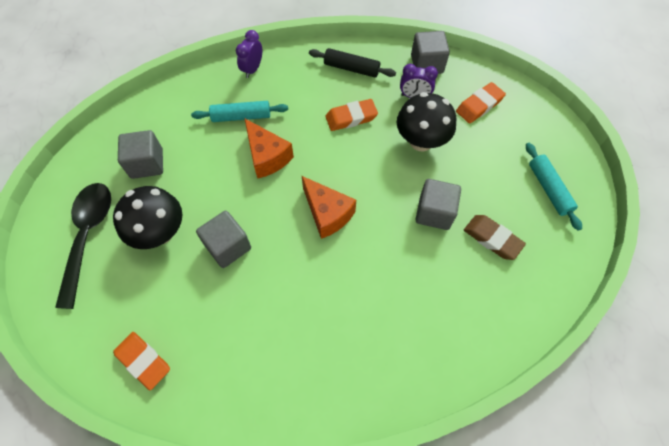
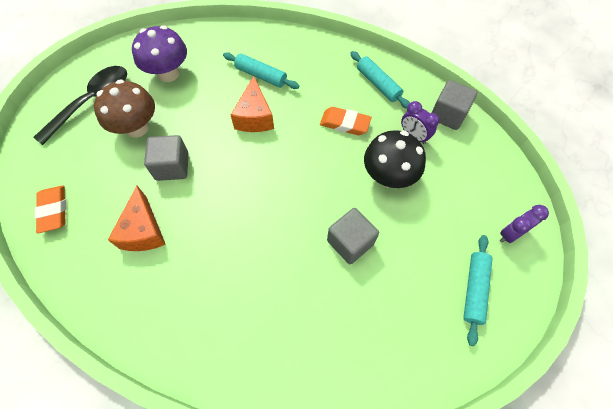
camera: 35 degrees right, 0 degrees up
black mushroom [113,186,182,249] -> brown mushroom [94,79,155,137]
grey cube [118,130,163,179] -> purple mushroom [132,25,187,82]
purple clock [236,30,262,78] -> purple clock moved to [500,205,549,243]
orange cheese [302,176,356,239] -> orange cheese moved to [108,186,166,251]
black rolling pin [309,48,396,78] -> turquoise rolling pin [350,51,410,109]
orange eraser [456,82,506,123] -> none
brown eraser [464,215,526,260] -> none

